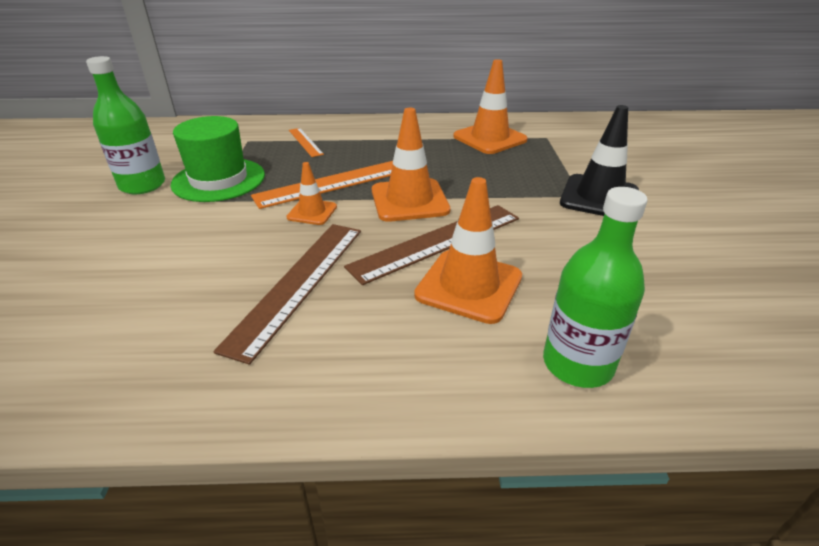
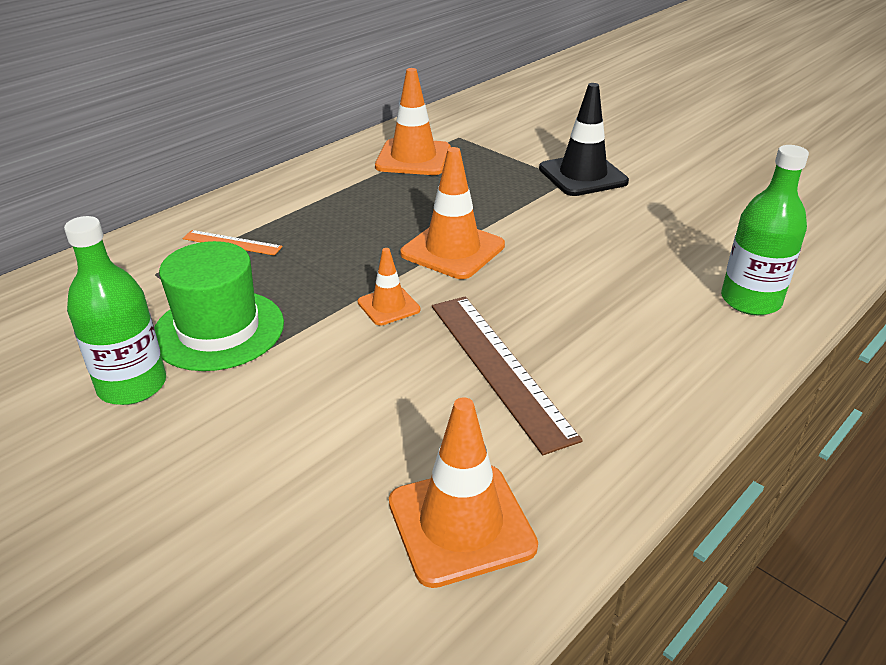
camera: 45 degrees left, 0 degrees up
orange ruler [251,161,393,209] -> none
brown ruler [344,205,519,285] -> none
orange traffic cone [414,177,522,324] -> orange traffic cone moved to [389,397,538,588]

